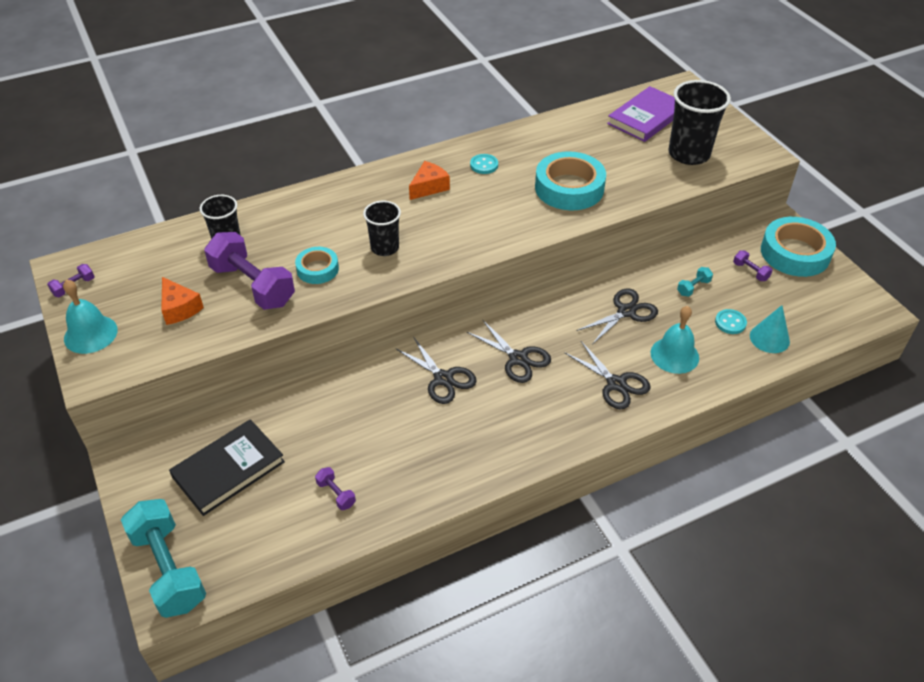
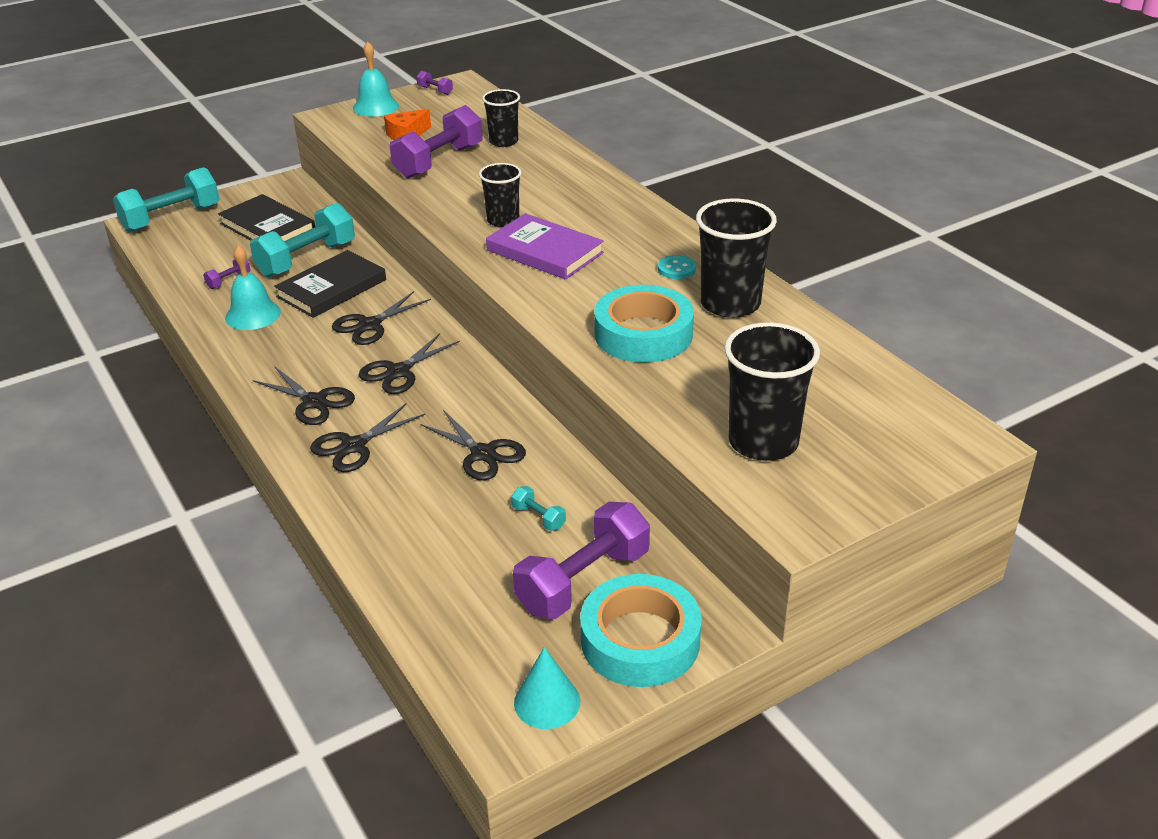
camera: 85 degrees right, 10 degrees down
turquoise tape [295,247,339,284] -> none
orange cheese [409,161,450,200] -> none
purple book [607,86,675,142] -> purple book moved to [486,213,604,280]
turquoise bell [650,306,699,374] -> turquoise bell moved to [225,245,281,330]
turquoise button [715,309,747,334] -> none
purple dumbbell [733,250,773,281] -> purple dumbbell [513,502,650,619], size x2.33
turquoise cone [750,305,790,353] -> turquoise cone moved to [514,647,580,729]
none -> turquoise dumbbell [250,203,355,277]
none -> black scissors [253,366,355,425]
none -> black book [274,250,386,318]
none -> black cup [696,198,777,318]

